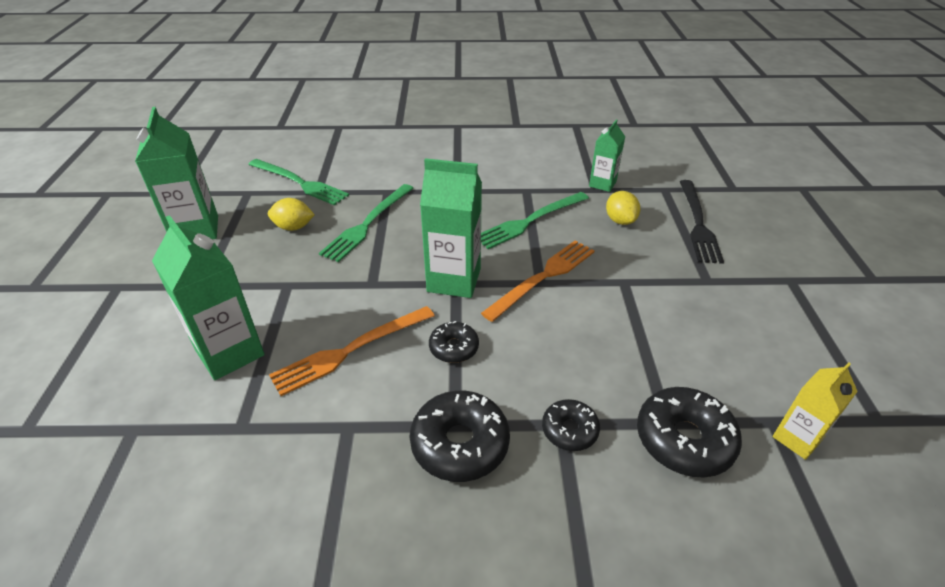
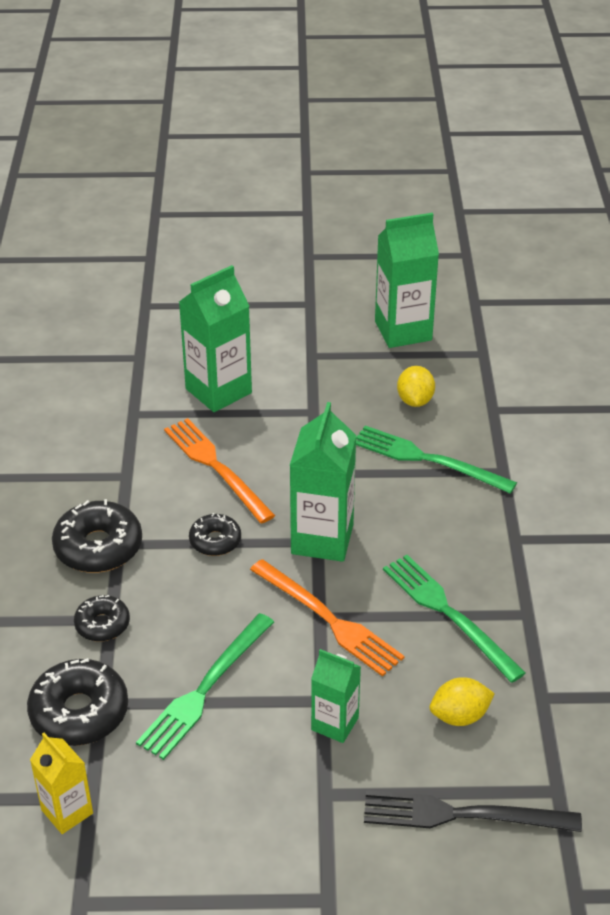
camera: 90 degrees right, 0 degrees up
green fork [248,159,349,206] -> green fork moved to [136,613,274,760]
green carton [589,119,625,192] -> green carton moved to [311,649,361,743]

